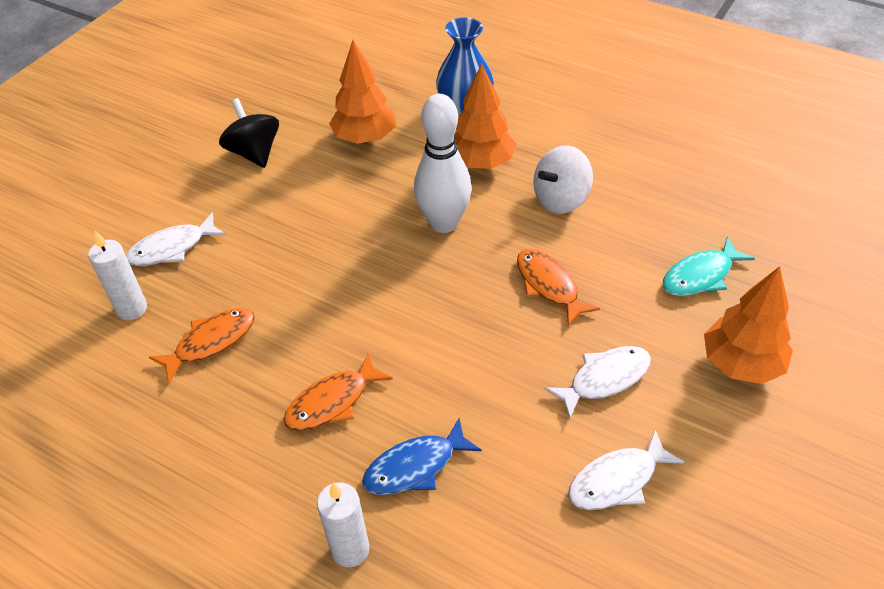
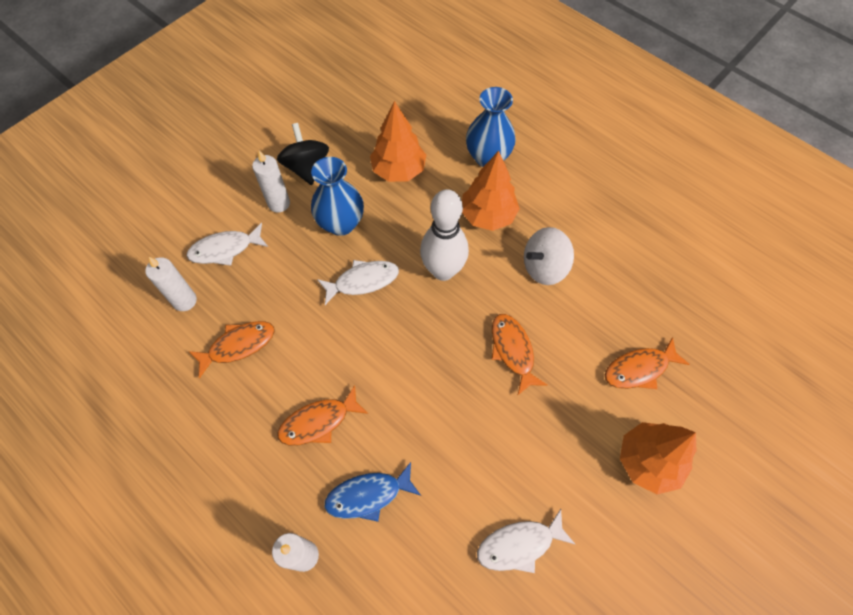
camera: 10 degrees right, 15 degrees up
white fish [544,346,651,419] -> white fish moved to [317,260,399,305]
turquoise fish [663,236,755,297] -> orange fish [605,337,690,389]
none -> white candle [252,150,290,213]
none -> blue vase [311,157,364,236]

